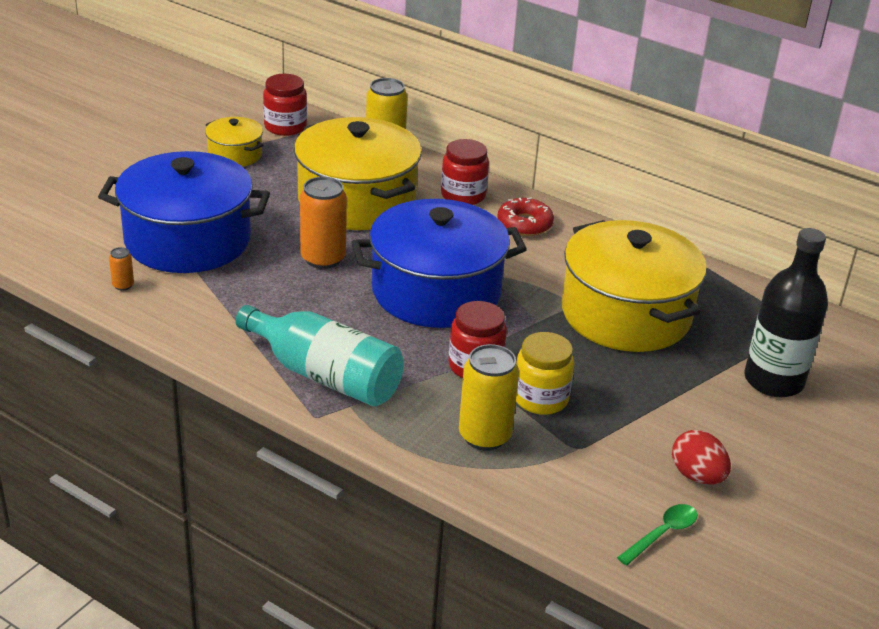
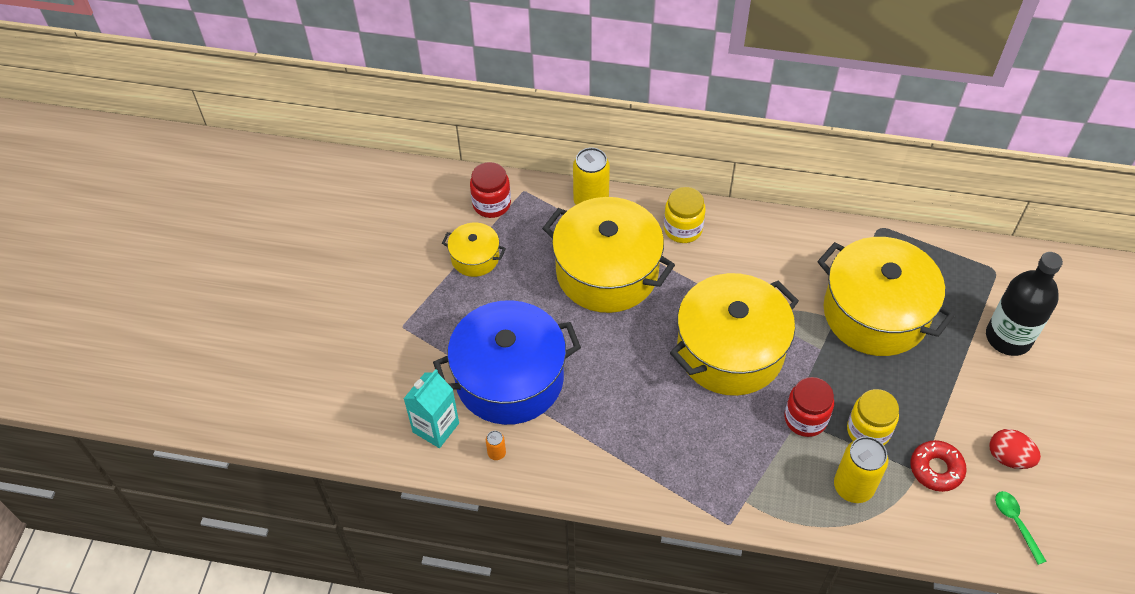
camera: 20 degrees left, 20 degrees up
turquoise bottle [235,305,404,406] -> none
orange can [300,177,347,269] -> none
blue pot [351,199,527,328] -> yellow pot [670,273,799,396]
red jar [441,139,489,205] -> yellow jar [664,187,706,243]
red donut [497,198,554,236] -> red donut moved to [911,440,966,492]
green spoon [617,504,697,566] -> green spoon turned 45 degrees counterclockwise [995,491,1047,565]
none -> turquoise carton [404,369,459,448]

